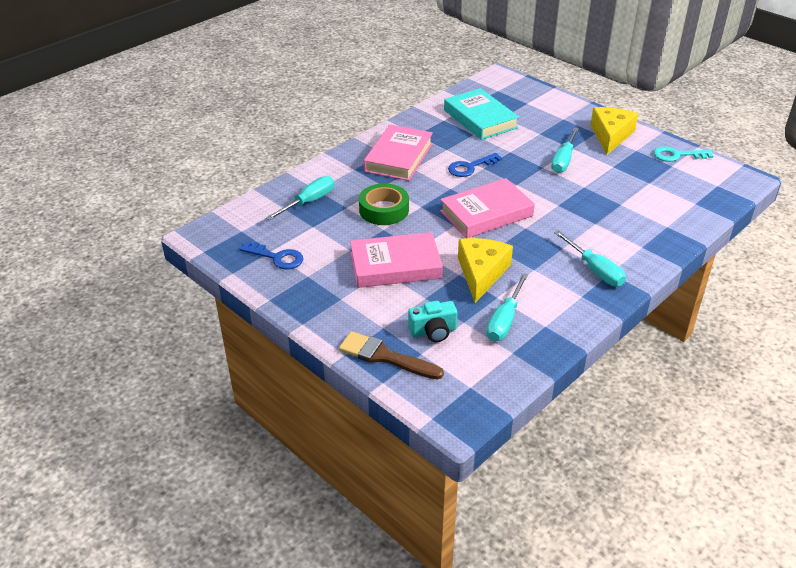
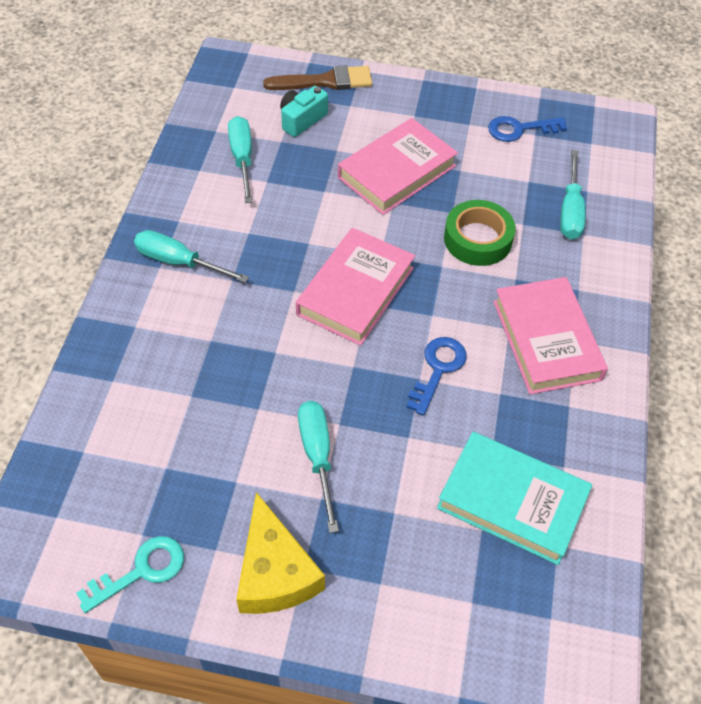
camera: 145 degrees right, 15 degrees up
yellow cheese [458,238,513,303] -> none

